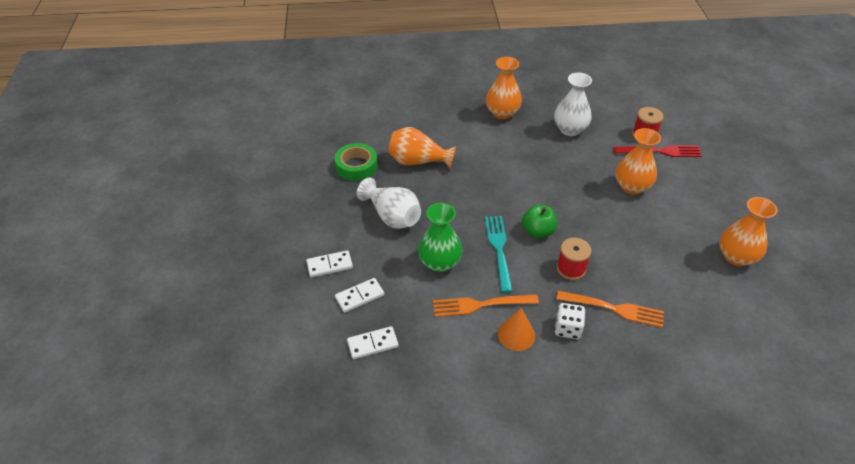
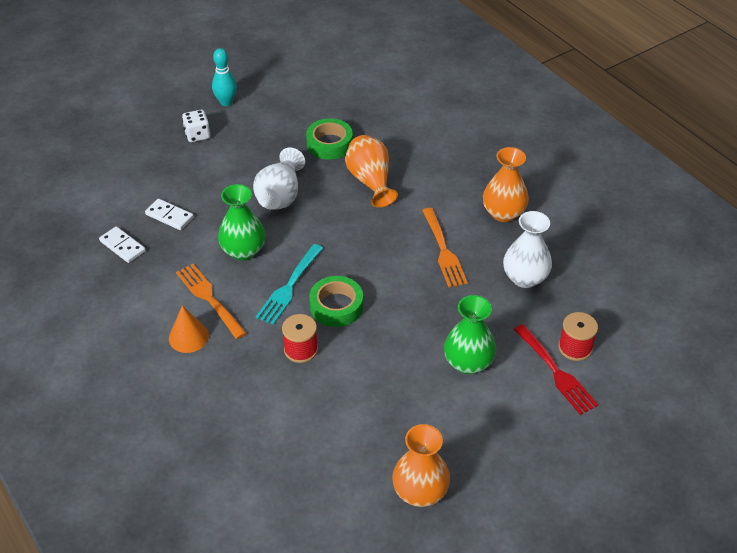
camera: 60 degrees right, 0 degrees up
white domino [306,250,353,277] -> none
turquoise fork [485,216,512,292] -> turquoise fork turned 150 degrees clockwise [256,244,323,325]
green apple [522,204,557,238] -> green tape [309,276,363,327]
white dice [555,303,586,339] -> white dice moved to [182,110,210,142]
orange fork [556,291,664,328] -> orange fork moved to [422,208,468,288]
orange vase [616,128,661,195] -> green vase [444,295,496,374]
none -> turquoise bowling pin [212,48,237,106]

